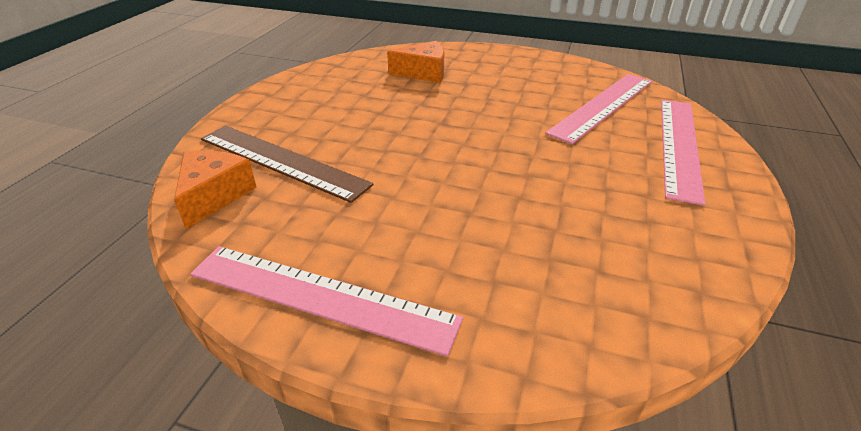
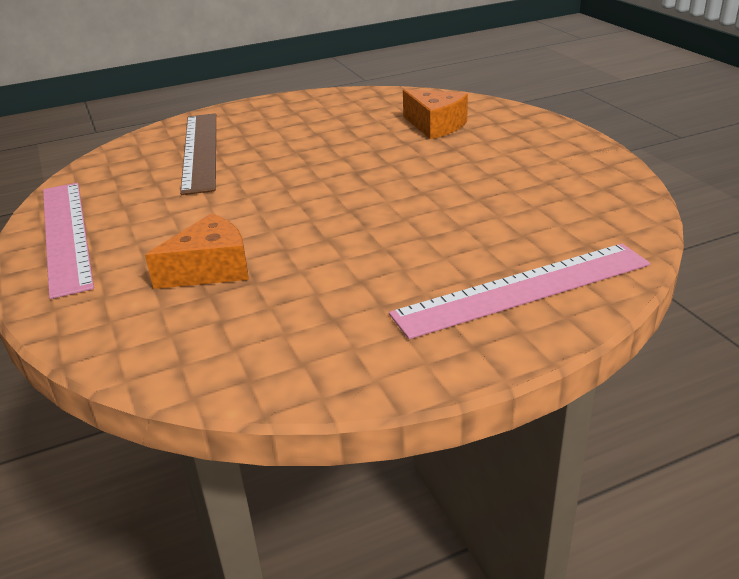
camera: 50 degrees right, 5 degrees down
orange cheese [174,151,257,229] -> orange cheese moved to [145,213,249,289]
pink ruler [545,74,652,144] -> none

